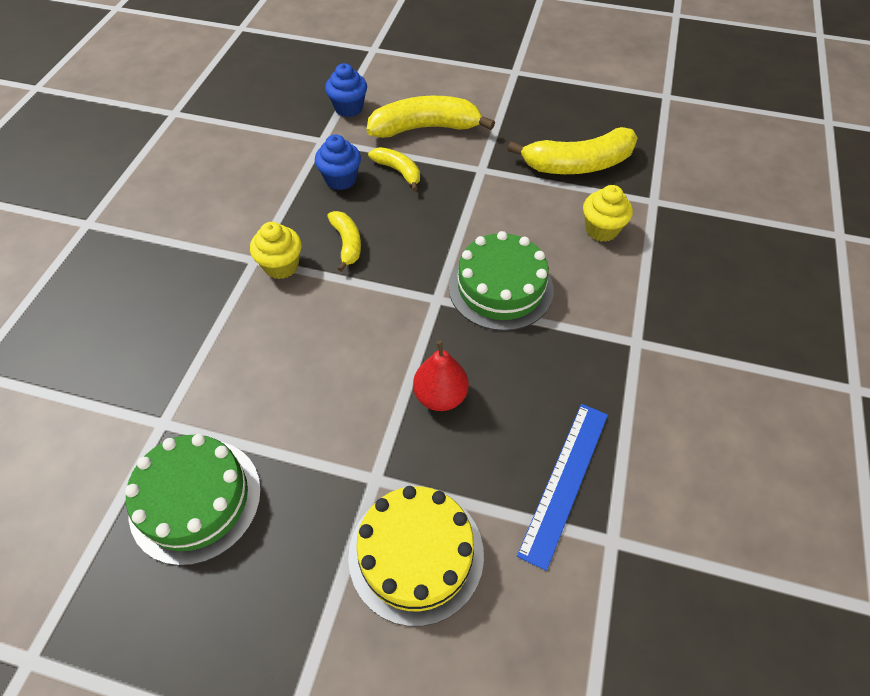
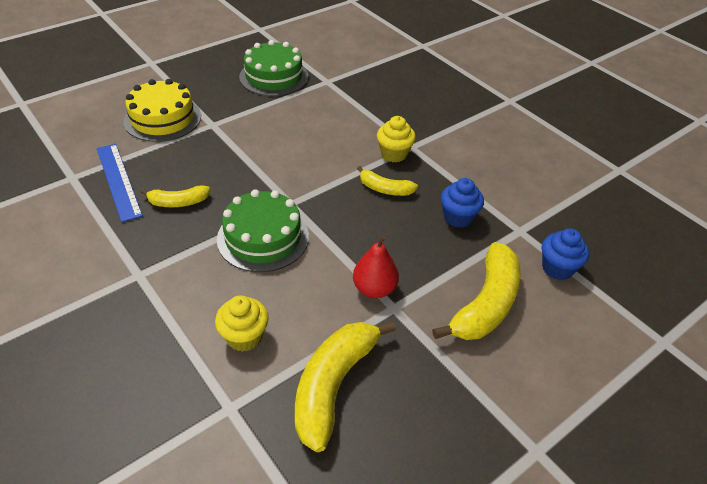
camera: 125 degrees right, 10 degrees down
yellow banana [368,147,420,191] -> yellow banana moved to [141,185,210,207]
red pear [413,340,469,411] -> red pear moved to [353,235,399,298]

